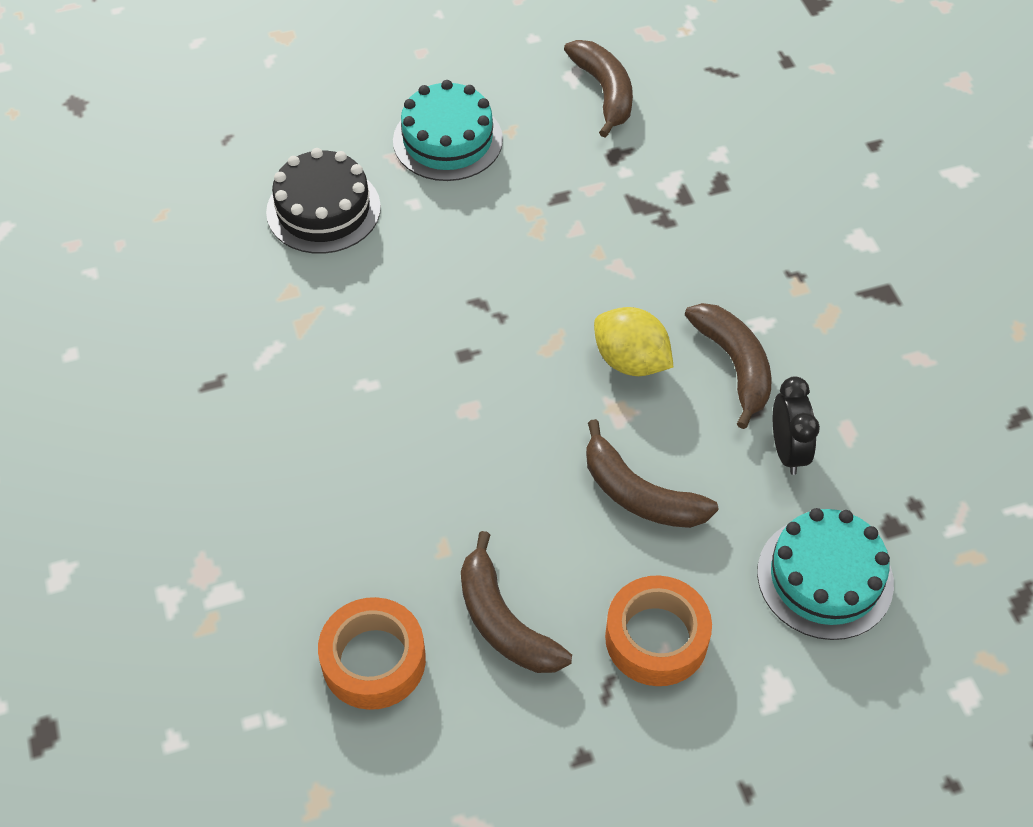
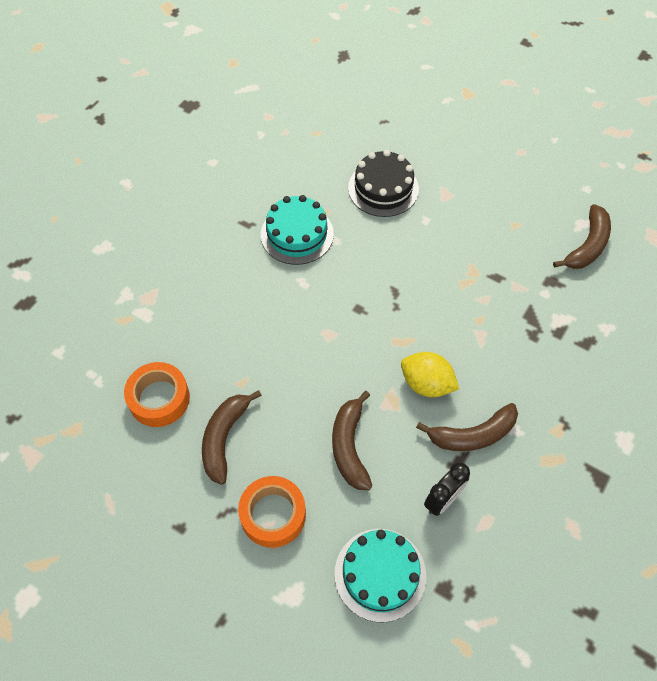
camera: 50 degrees right, 5 degrees up
turquoise cake [393,80,503,181] -> turquoise cake moved to [261,195,334,265]
yellow lemon [594,307,673,376] -> yellow lemon turned 60 degrees counterclockwise [401,352,459,397]
brown banana [685,303,772,429] -> brown banana turned 45 degrees clockwise [416,403,518,451]

